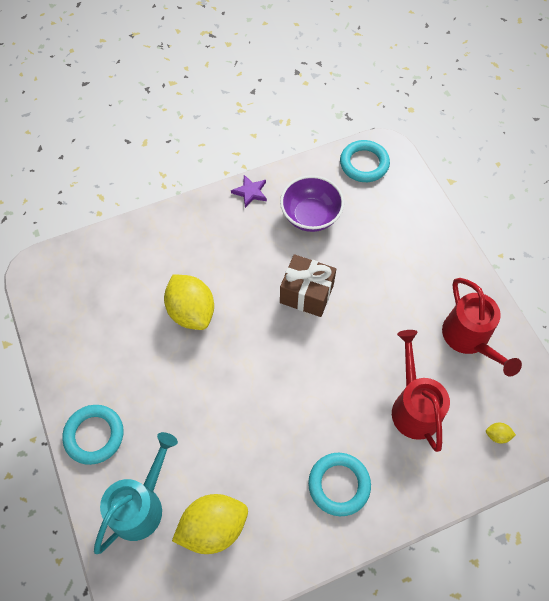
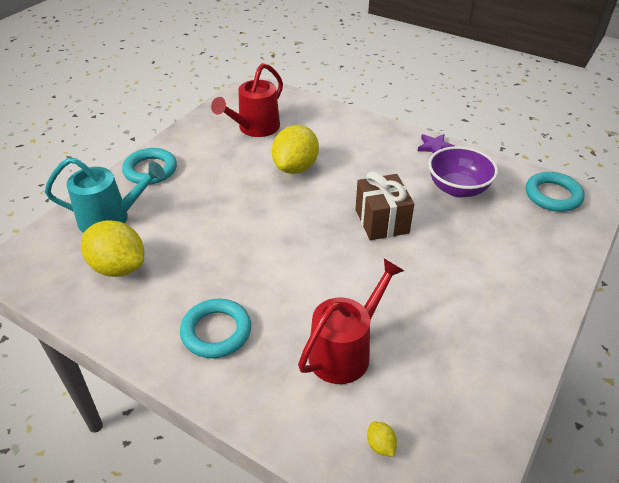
camera: 55 degrees right, 20 degrees down
red watering can [442,278,522,376] -> red watering can moved to [211,63,283,137]

